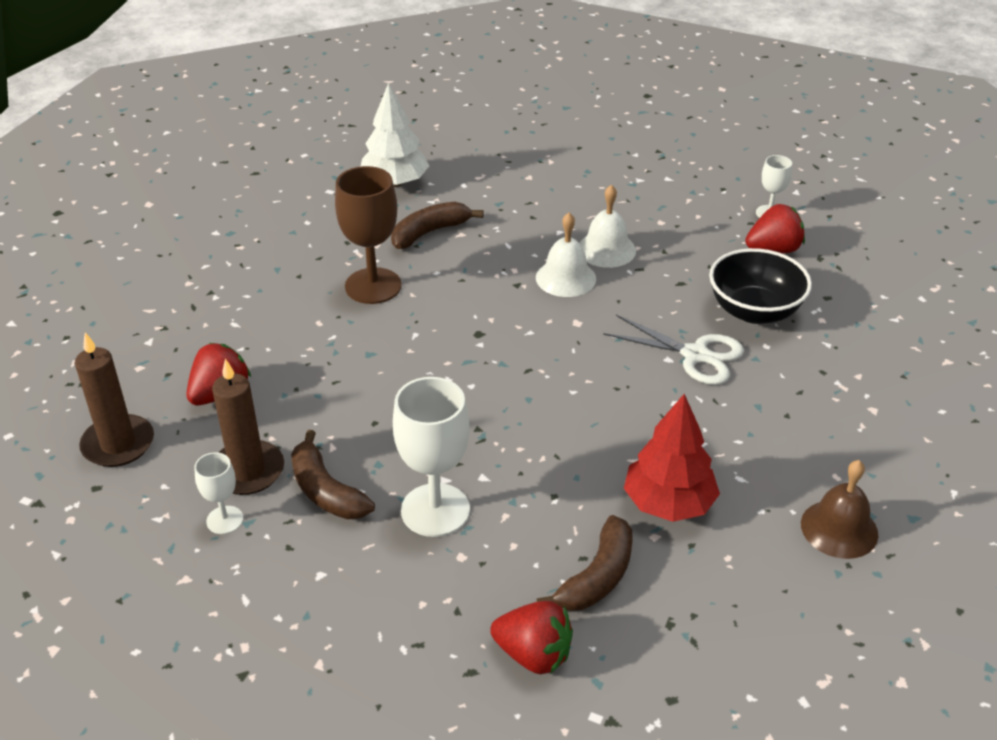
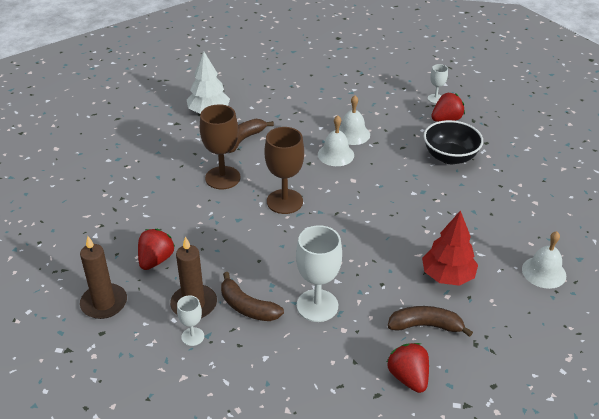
camera: 15 degrees left, 0 degrees up
red strawberry [490,601,573,674] -> red strawberry turned 120 degrees counterclockwise [387,343,429,393]
brown banana [537,515,633,611] -> brown banana turned 105 degrees counterclockwise [388,306,473,337]
white scissors [603,315,744,385] -> none
brown bell [801,460,878,559] -> white bell [522,231,566,289]
none -> brown goblet [265,127,304,214]

